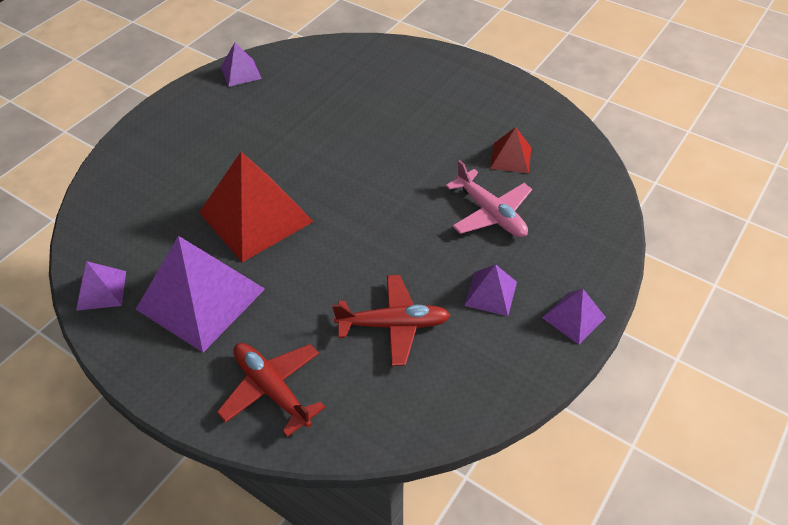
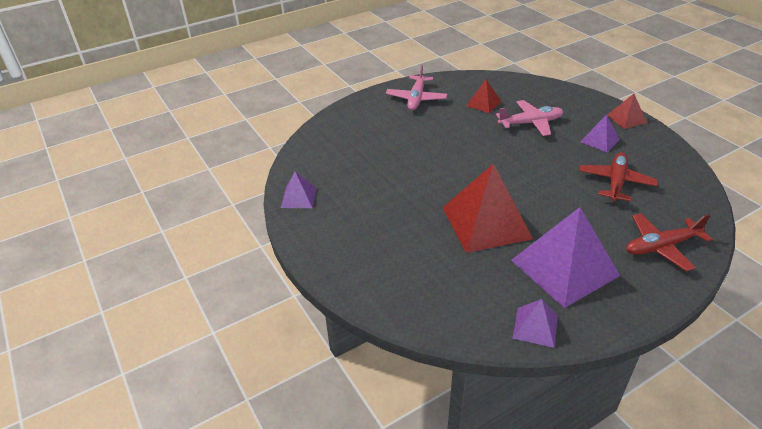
camera: 65 degrees left, 10 degrees down
purple pyramid [542,289,606,345] -> red pyramid [607,94,647,129]
none -> pink plane [386,64,447,110]

